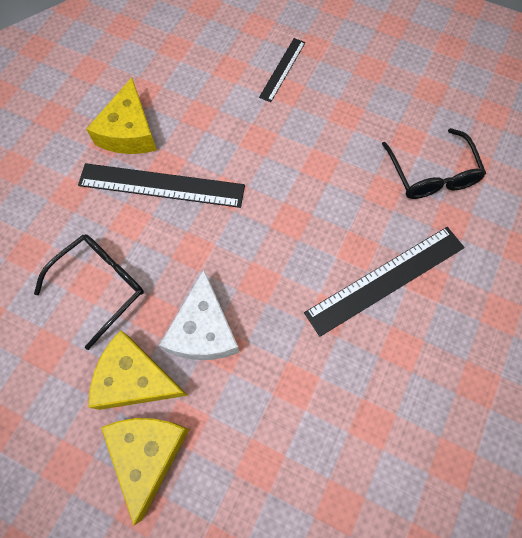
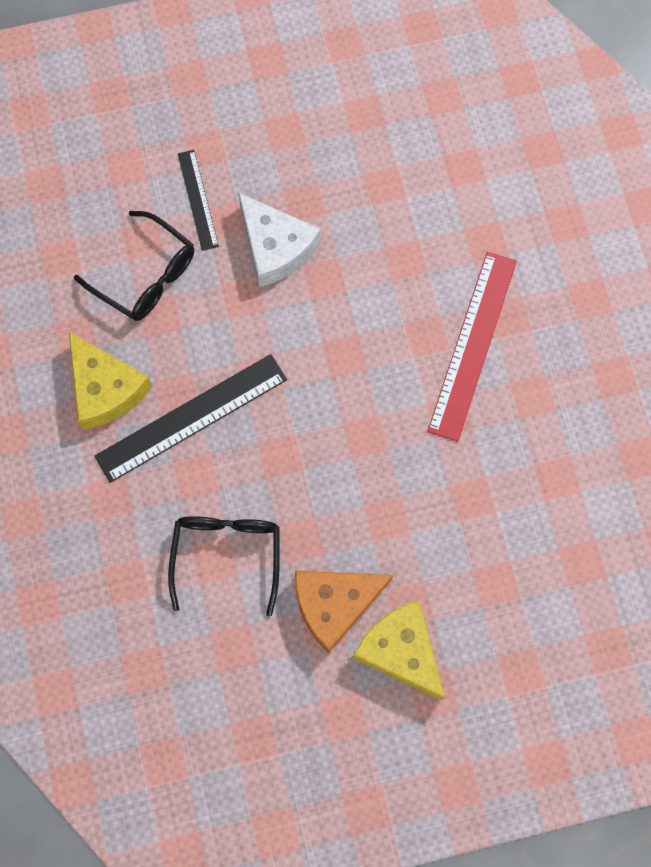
camera: 40 degrees left, 5 degrees up
yellow cheese [89,330,188,410] -> orange cheese [295,571,393,653]
white cheese [160,270,240,360] -> white cheese moved to [238,193,320,287]
black ruler [304,227,465,337] -> red ruler [427,252,517,442]
black glasses [382,128,486,199] -> black glasses moved to [74,211,194,321]

